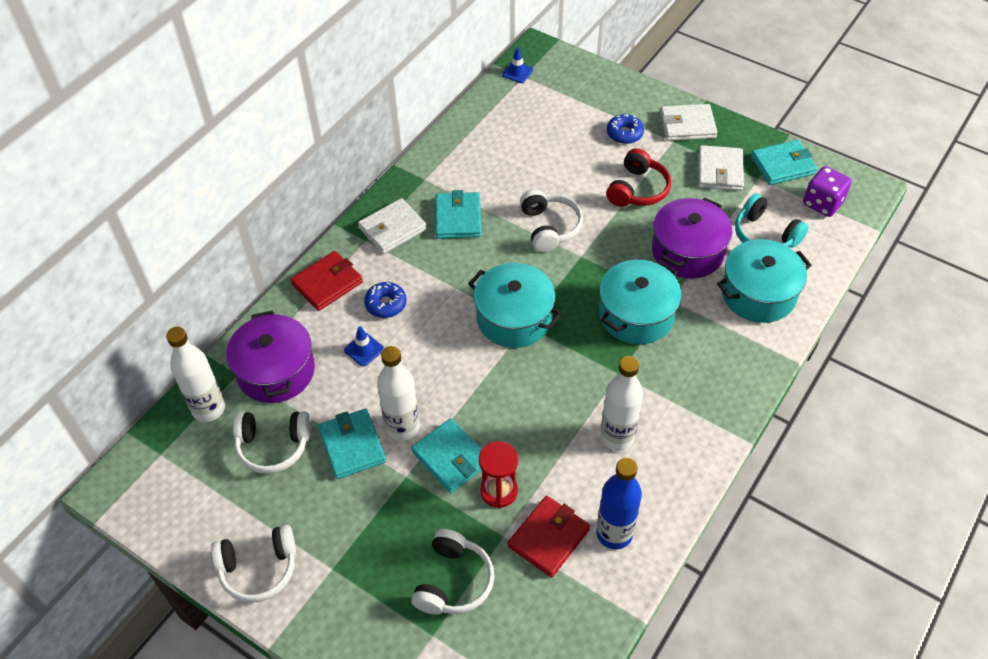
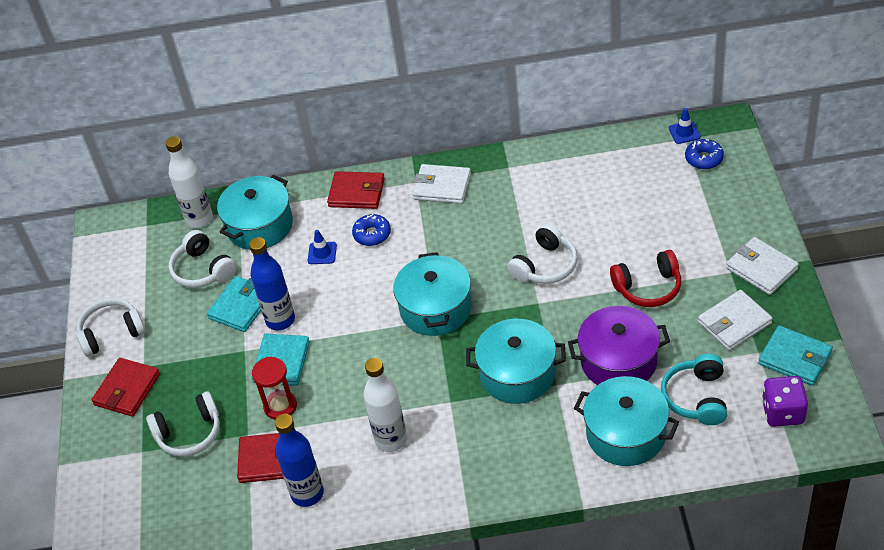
camera: 55 degrees right, 5 degrees down
white headphones [211,525,296,603] -> white headphones turned 120 degrees clockwise [76,298,146,357]
purple pot [226,311,315,403] -> turquoise pot [217,175,293,250]
white bottle [377,346,420,441] -> blue bottle [249,237,295,330]
turquoise wallet [435,190,482,239] -> none
blue donut [607,114,644,144] -> blue donut moved to [685,139,724,169]
none -> red wallet [92,358,160,416]

